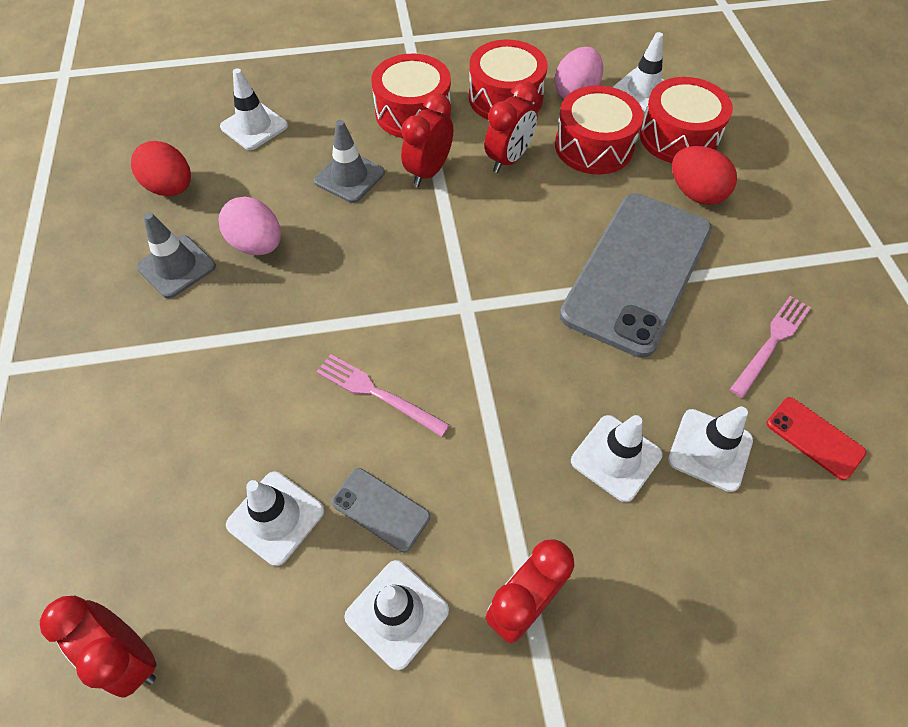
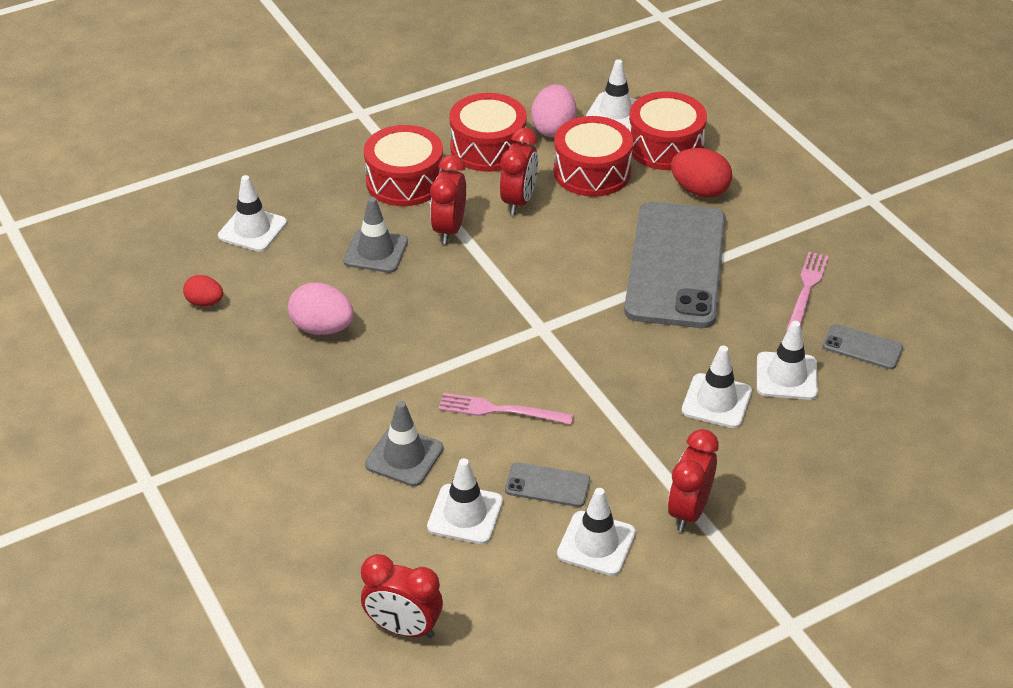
camera: 20 degrees left, 15 degrees down
red egg [131,141,191,196] -> red egg [183,275,223,307], size x0.62
grey traffic cone [137,212,216,298] -> grey traffic cone moved to [365,401,444,487]
red phone [767,397,866,480] -> grey phone [823,324,903,369]

